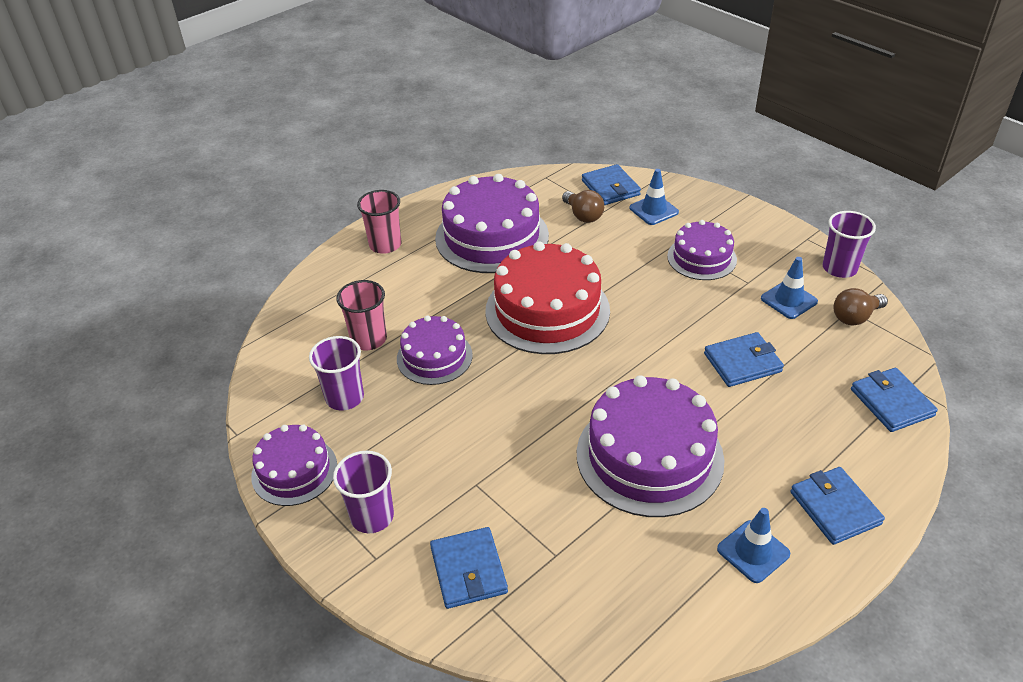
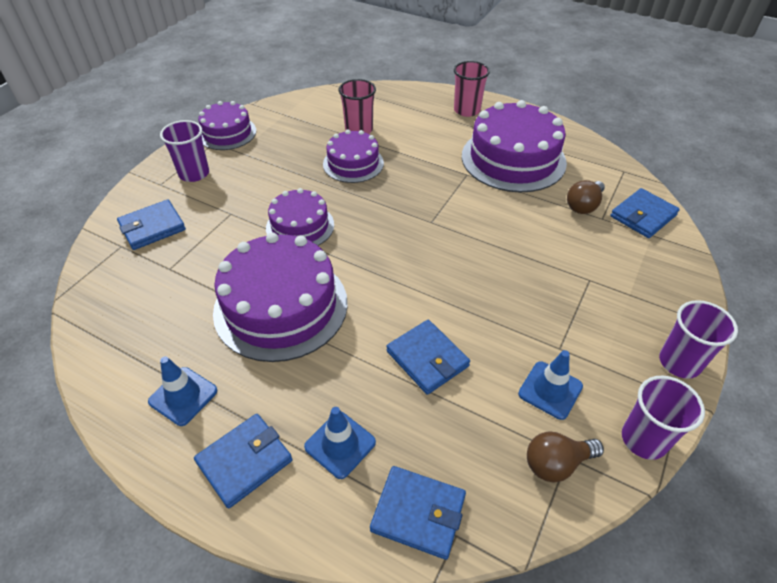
camera: 70 degrees right, 5 degrees up
purple cup [309,336,364,411] -> purple cup moved to [659,300,738,379]
red cake [485,241,610,354] -> none
blue traffic cone [629,169,679,225] -> blue traffic cone moved to [304,407,376,479]
purple cake [667,220,737,280] -> purple cake moved to [266,188,334,246]
brown light bulb [833,288,888,326] -> brown light bulb turned 60 degrees counterclockwise [527,432,604,483]
blue wallet [851,368,938,432] -> blue wallet turned 60 degrees clockwise [370,466,466,560]

